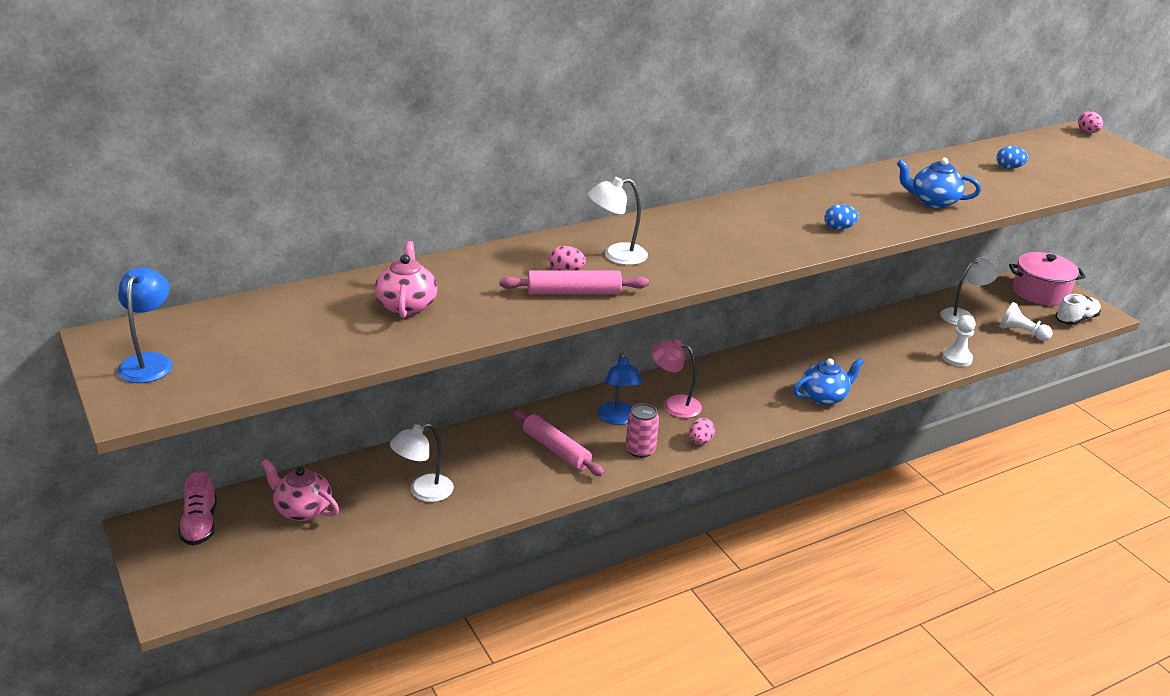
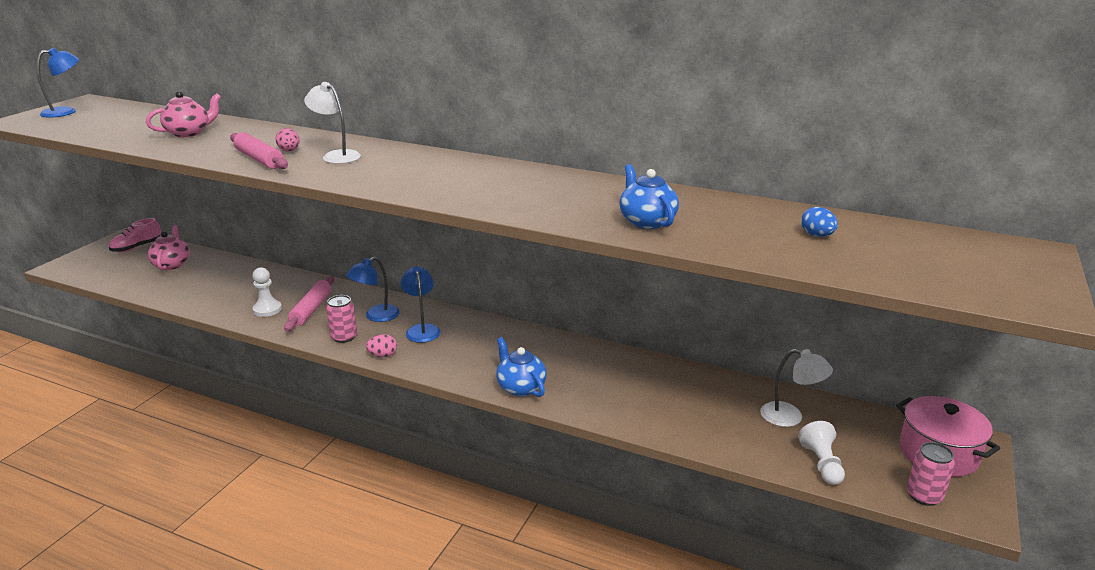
camera: 55 degrees right, 5 degrees down
white lamp [390,423,454,502] -> none
pink lamp [651,340,702,418] -> blue lamp [401,267,441,343]
blue teapot [793,358,864,405] -> blue teapot turned 150 degrees counterclockwise [496,337,547,397]
blue egg [824,204,859,230] -> none
white pawn [942,315,976,367] -> white pawn moved to [252,267,282,317]
white shoe [1055,294,1101,325] -> pink can [907,442,955,506]
pink egg [1078,111,1103,133] -> none

